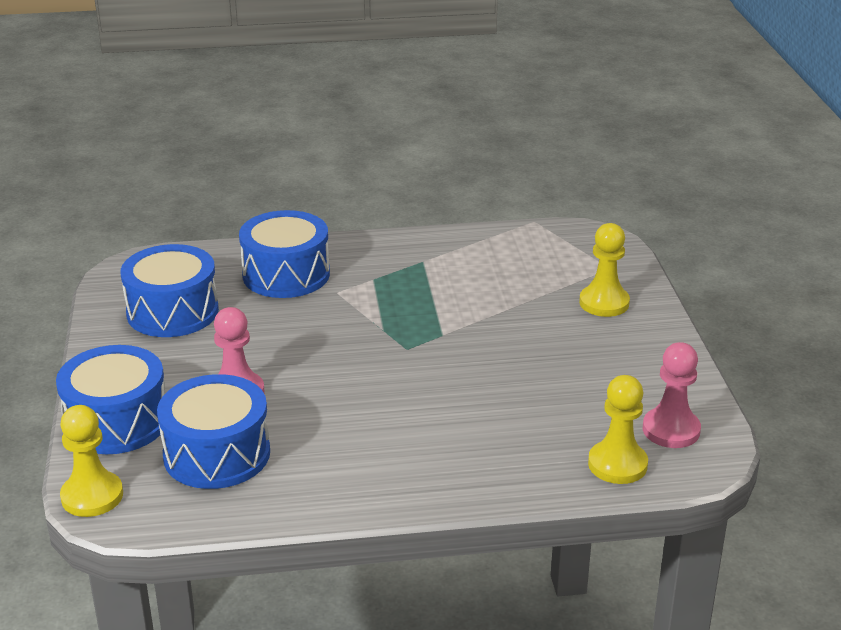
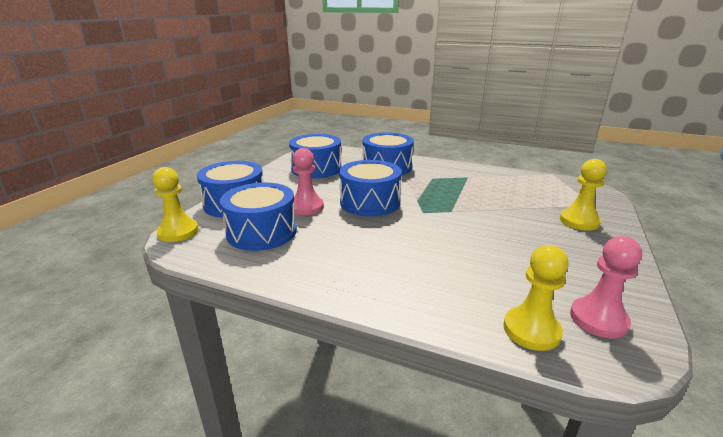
camera: 30 degrees right, 5 degrees down
none -> blue drum [339,160,402,217]

